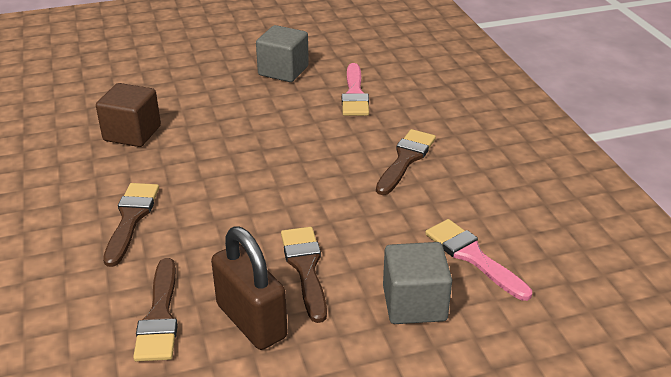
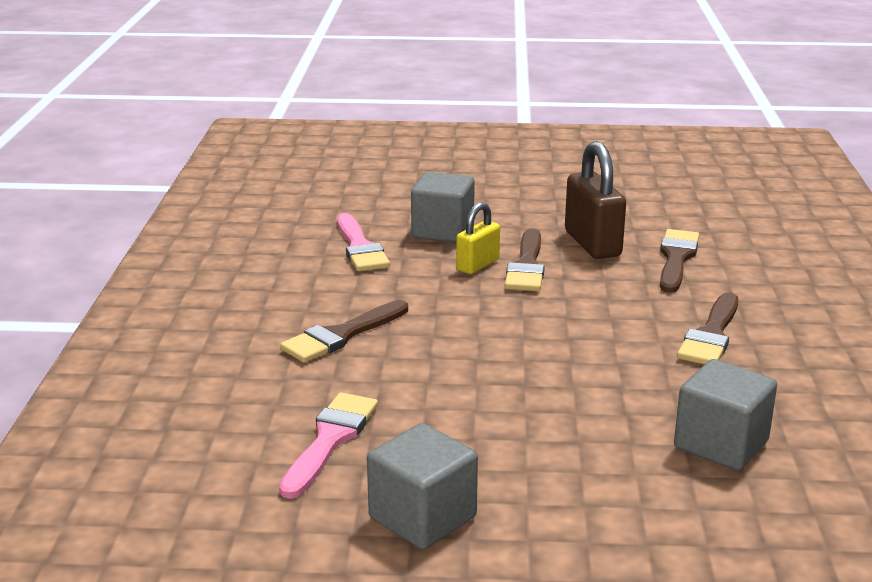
camera: 160 degrees left, 10 degrees down
brown cube [96,83,161,147] -> grey cube [674,359,777,471]
none -> yellow padlock [456,202,500,274]

